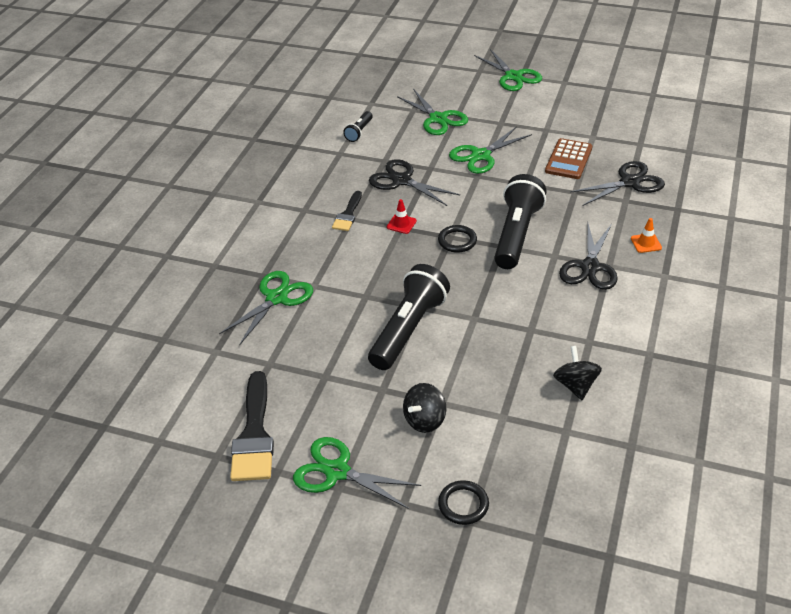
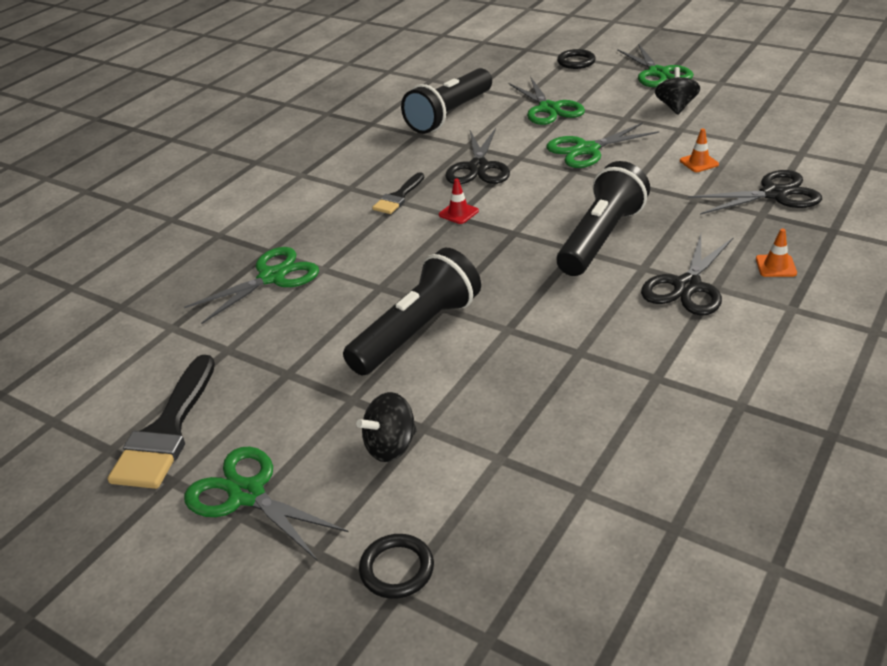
camera: 15 degrees right, 5 degrees down
black flashlight [343,111,373,142] -> black flashlight [401,68,492,134], size x2.11
black scissors [369,159,460,206] -> black scissors turned 135 degrees counterclockwise [445,128,510,184]
black ring [438,225,477,253] -> black ring moved to [557,49,596,69]
brown calculator [545,138,592,179] -> orange traffic cone [680,129,719,172]
black spinning top [553,346,602,400] -> black spinning top moved to [655,67,700,115]

